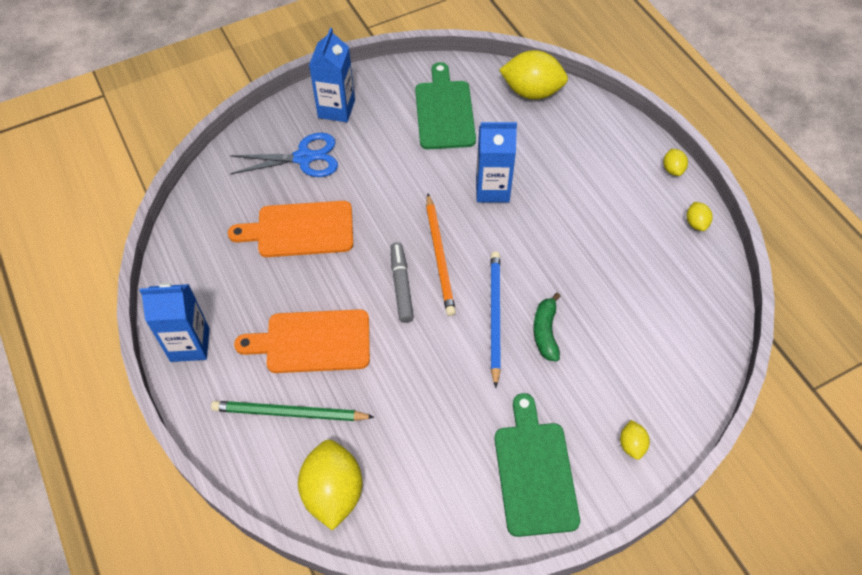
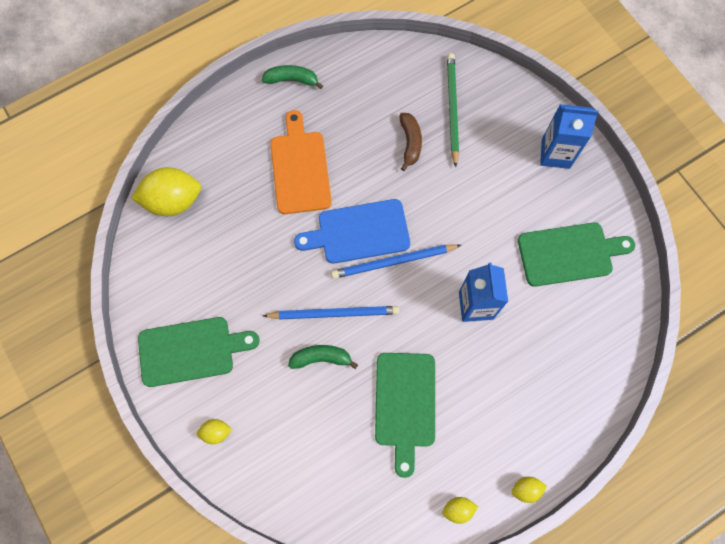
camera: 85 degrees right, 15 degrees up
blue carton [139,282,209,362] -> green banana [262,65,323,89]
green pencil [211,401,374,421] -> green pencil moved to [447,53,459,167]
orange cutting board [228,201,353,257] -> brown banana [399,113,422,171]
blue scissors [230,133,338,177] -> none
grey marker [391,242,414,323] -> blue cutting board [294,199,410,264]
orange pencil [426,194,456,316] -> blue pencil [331,244,461,279]
yellow lemon [499,50,568,100] -> none
none -> green cutting board [375,353,435,478]

